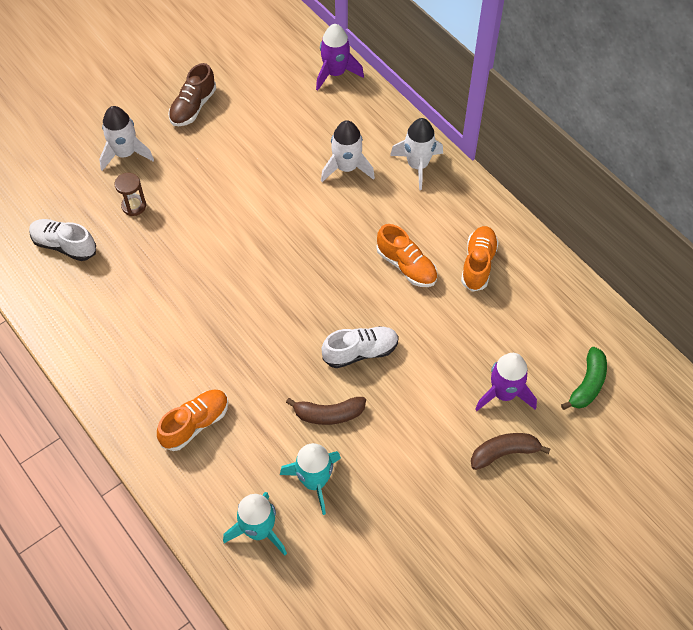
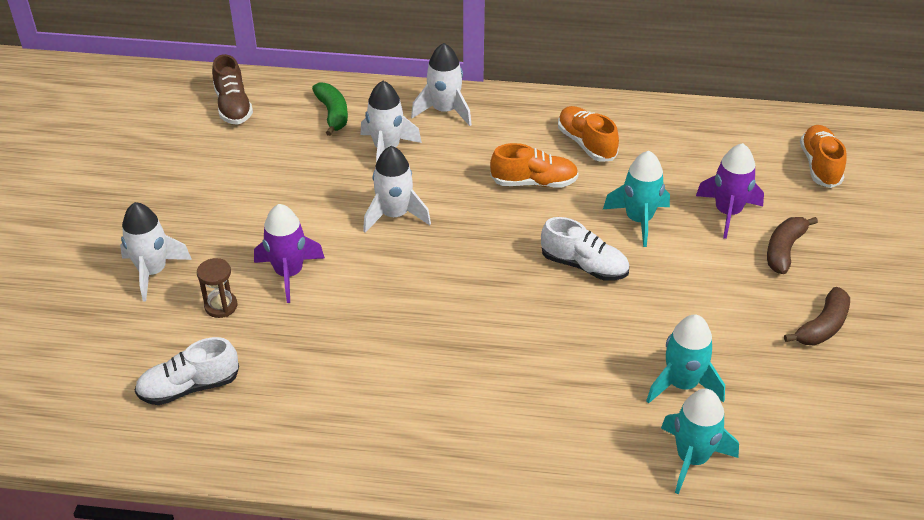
camera: 45 degrees left, 15 degrees down
orange shoe [157,390,228,451] -> orange shoe moved to [800,125,846,188]
brown shoe [168,63,216,126] -> brown shoe moved to [212,54,253,125]
brown banana [286,397,366,425] -> brown banana moved to [784,287,850,346]
purple rocket [316,24,364,91] -> purple rocket moved to [254,204,325,303]
white shoe [321,326,399,368] -> white shoe turned 90 degrees clockwise [541,217,629,281]
green banana [561,347,607,410] -> green banana moved to [312,82,348,136]
none -> white rocket [363,146,431,233]
none -> turquoise rocket [603,151,670,247]

